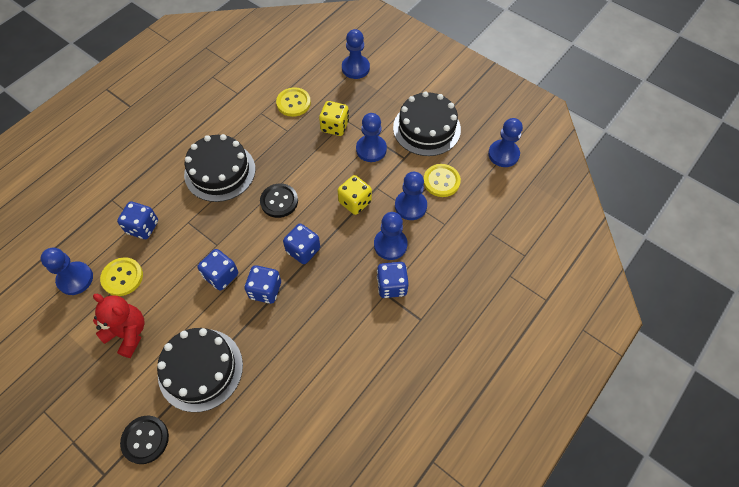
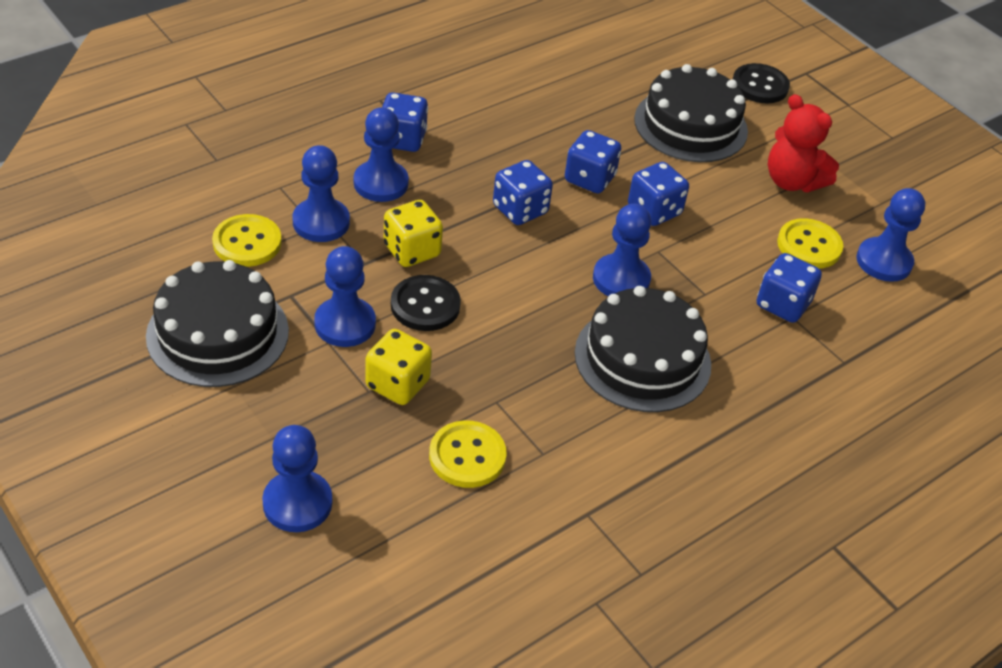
camera: 170 degrees left, 15 degrees down
black button [260,183,298,218] -> black button moved to [391,275,461,331]
blue pawn [488,118,523,167] -> blue pawn moved to [593,204,651,296]

